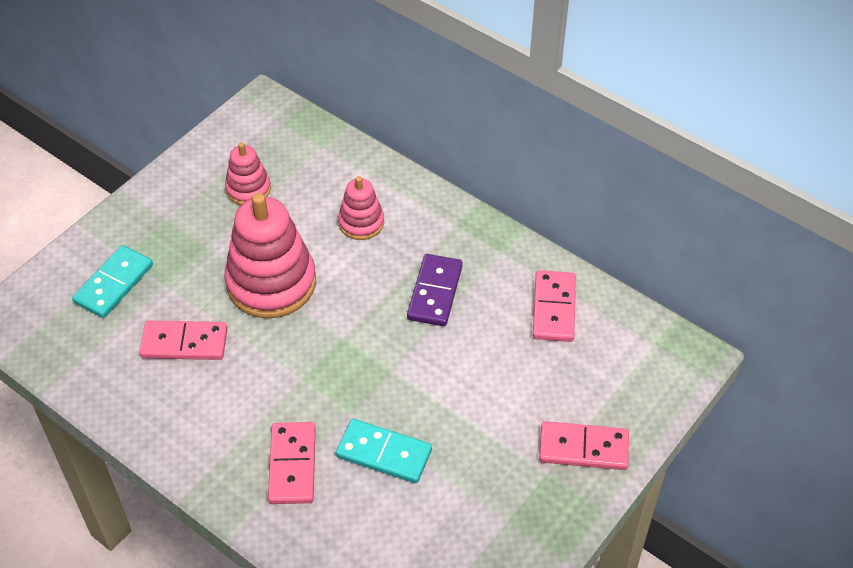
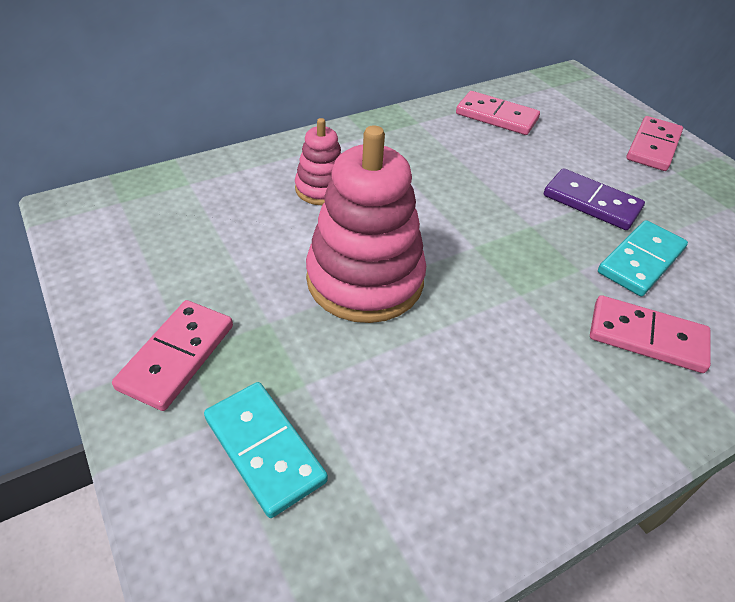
camera: 70 degrees left, 5 degrees down
pink domino [139,321,228,360] -> pink domino moved to [112,300,233,411]
pink stacking toy [225,142,271,205] -> none
purple domino [407,254,463,326] -> purple domino moved to [544,168,645,230]

